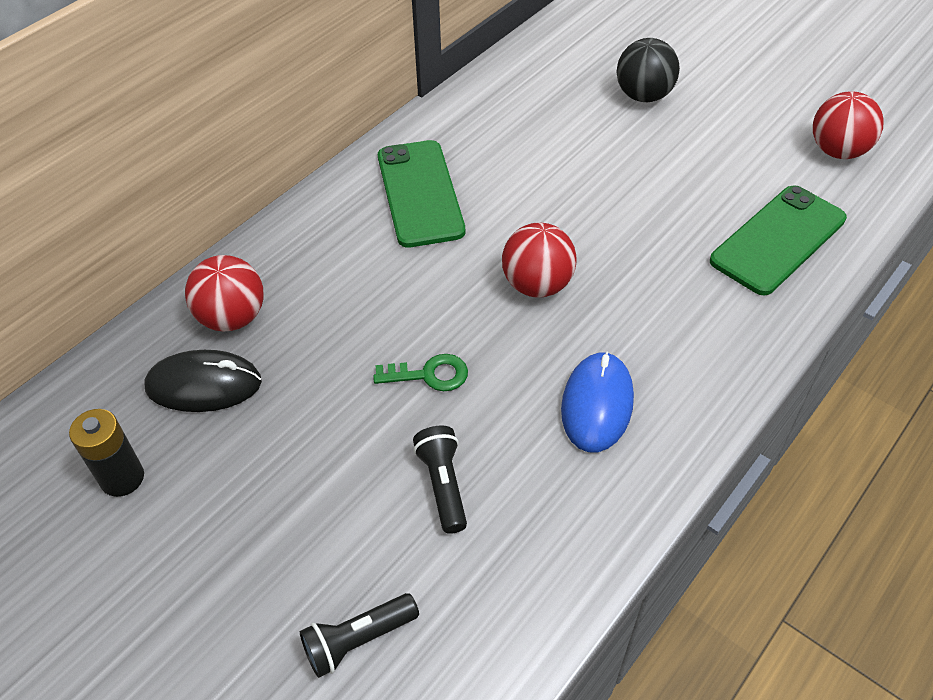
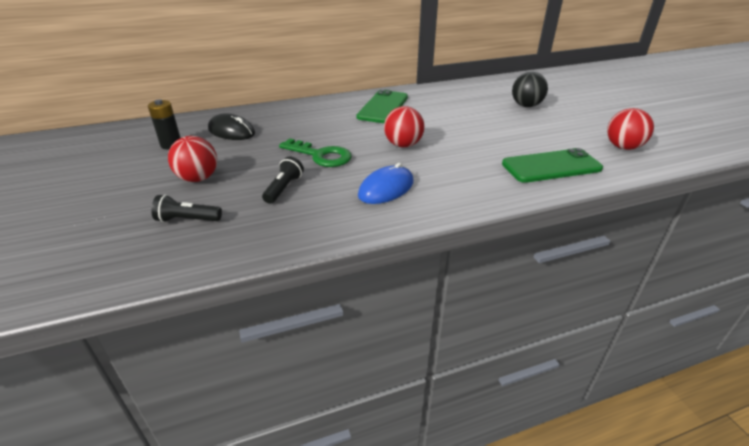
camera: 30 degrees right, 15 degrees down
red ball [185,255,264,332] -> red ball moved to [168,136,217,182]
green key [373,354,468,391] -> green key [279,139,352,167], size x1.61

